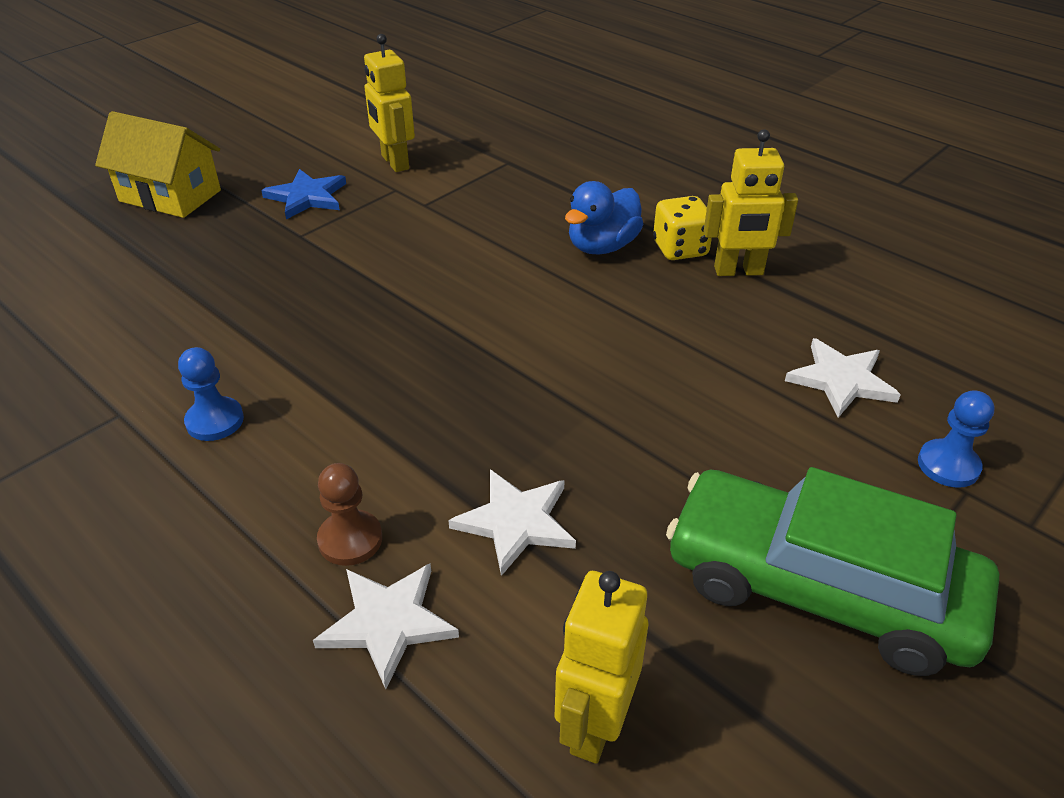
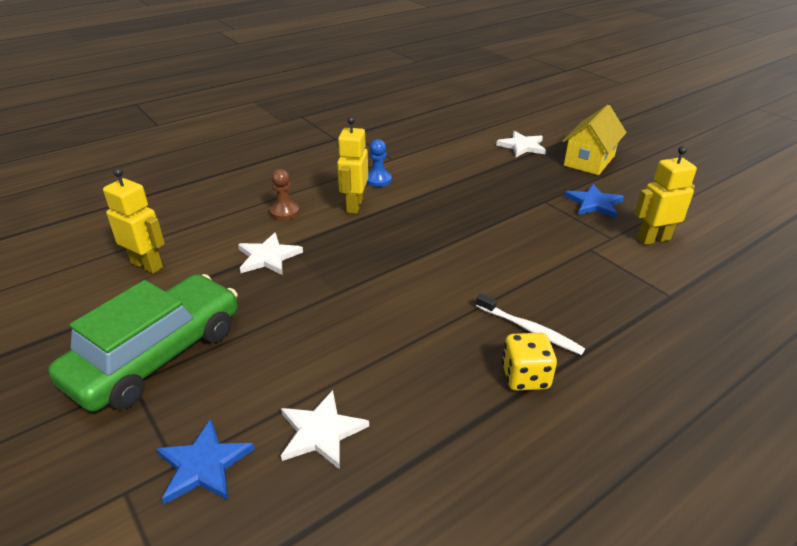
camera: 100 degrees right, 5 degrees down
white star [313,563,459,689] -> white star moved to [496,131,546,157]
blue duck [565,181,643,255] -> white toothbrush [476,294,585,355]
yellow robot [704,129,798,276] -> yellow robot moved to [337,117,368,214]
blue pawn [918,390,994,488] -> blue star [156,419,255,504]

